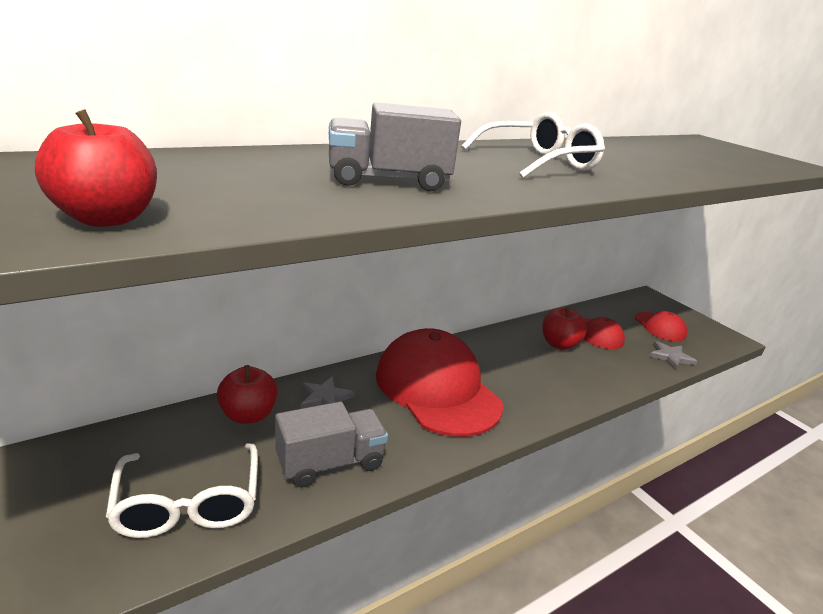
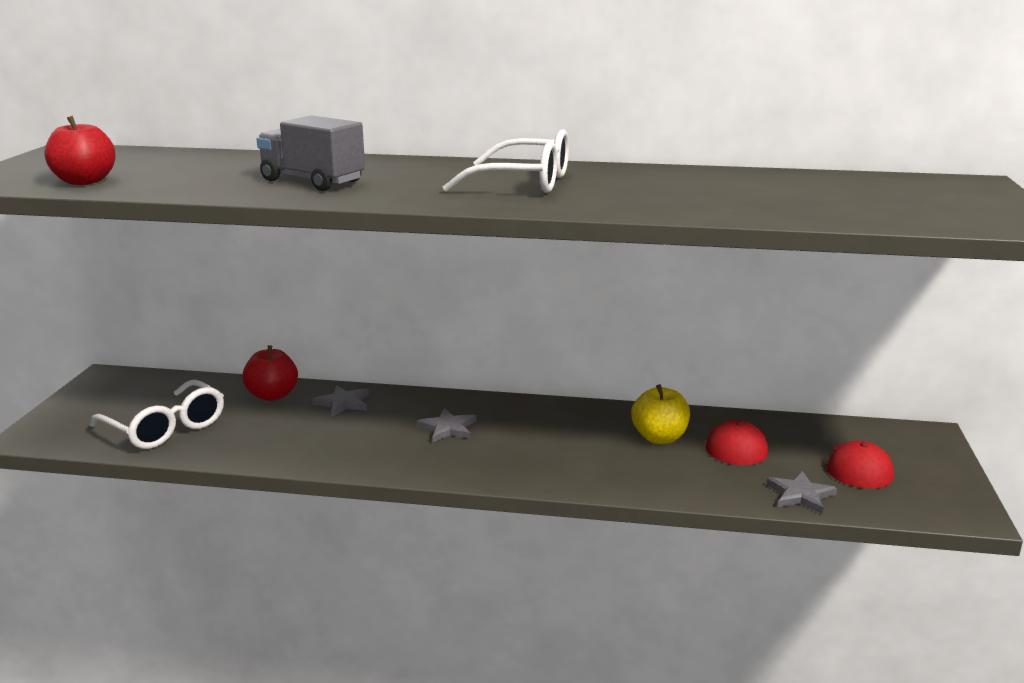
camera: 45 degrees right, 5 degrees down
white glasses [105,443,258,538] -> white glasses turned 75 degrees counterclockwise [89,379,224,449]
grey truck [275,402,388,488] -> none
red cap [376,328,503,437] -> grey star [417,408,476,442]
red apple [543,307,587,350] -> yellow apple [631,384,690,444]

